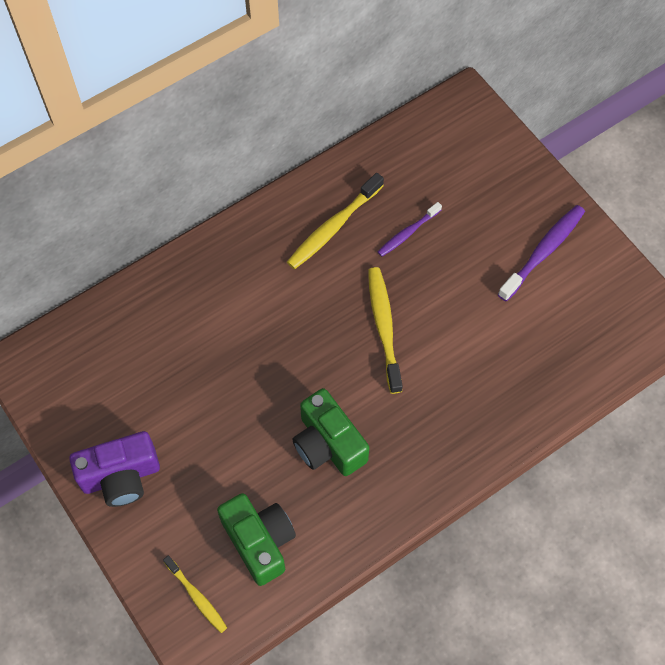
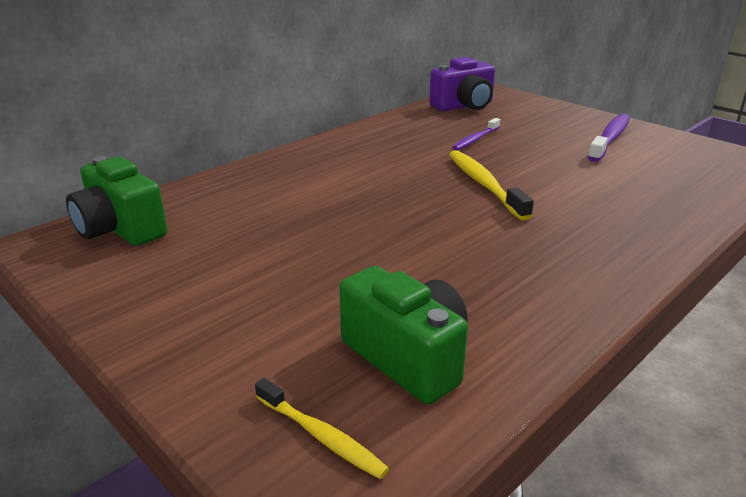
camera: 10 degrees left, 35 degrees down
purple camera [69,431,160,507] -> purple camera moved to [429,57,495,111]
yellow toothbrush [287,173,384,269] -> none
green camera [292,388,369,476] -> green camera moved to [66,156,167,246]

